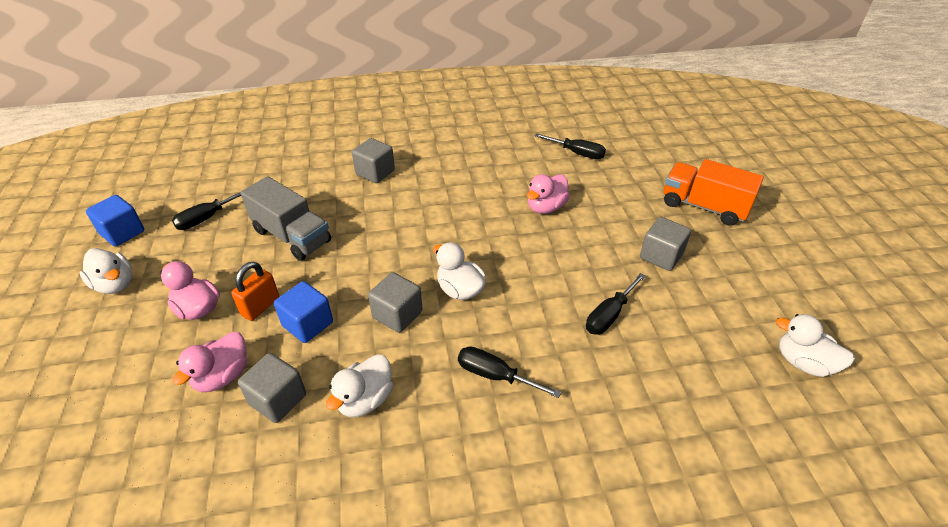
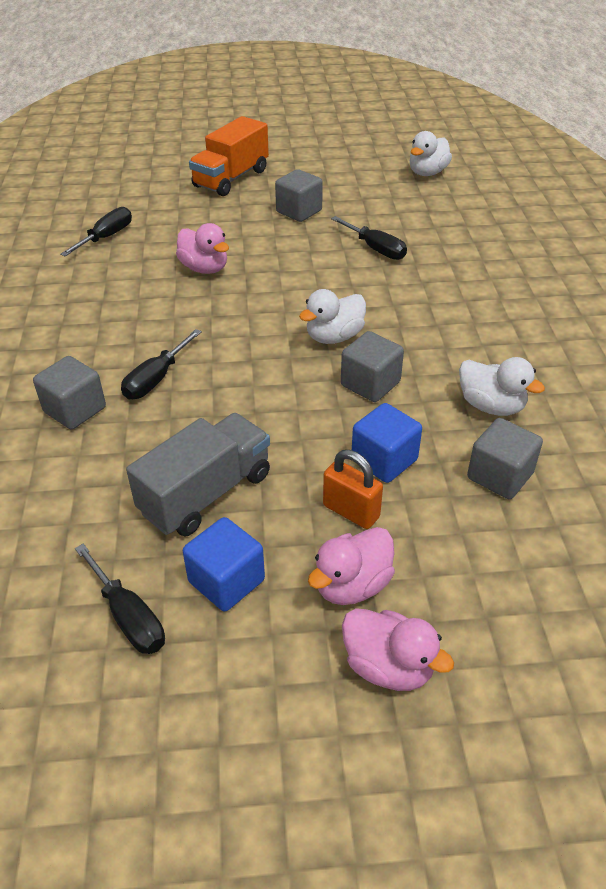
camera: 85 degrees left, 0 degrees up
white duck [79,248,132,294] -> none
blue cube [86,195,144,247] -> blue cube moved to [183,517,265,611]
pink duck [172,332,247,392] -> pink duck moved to [342,608,454,691]
black screwdriver [458,346,561,398] -> black screwdriver moved to [121,329,202,399]

